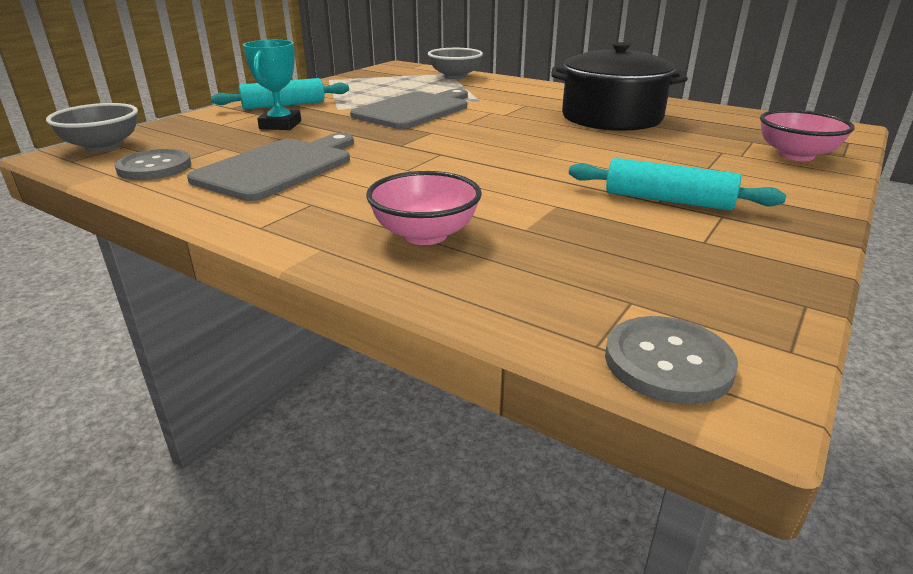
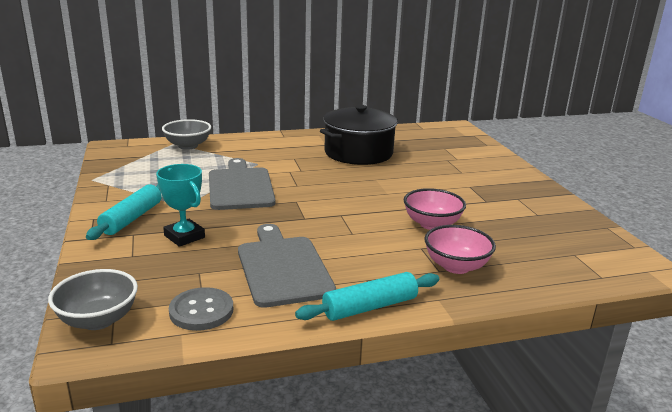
camera: 50 degrees left, 5 degrees down
turquoise rolling pin [569,158,786,211] -> turquoise rolling pin moved to [295,272,439,321]
grey button [605,316,738,405] -> none
pink bowl [760,110,855,161] -> pink bowl moved to [404,188,466,230]

